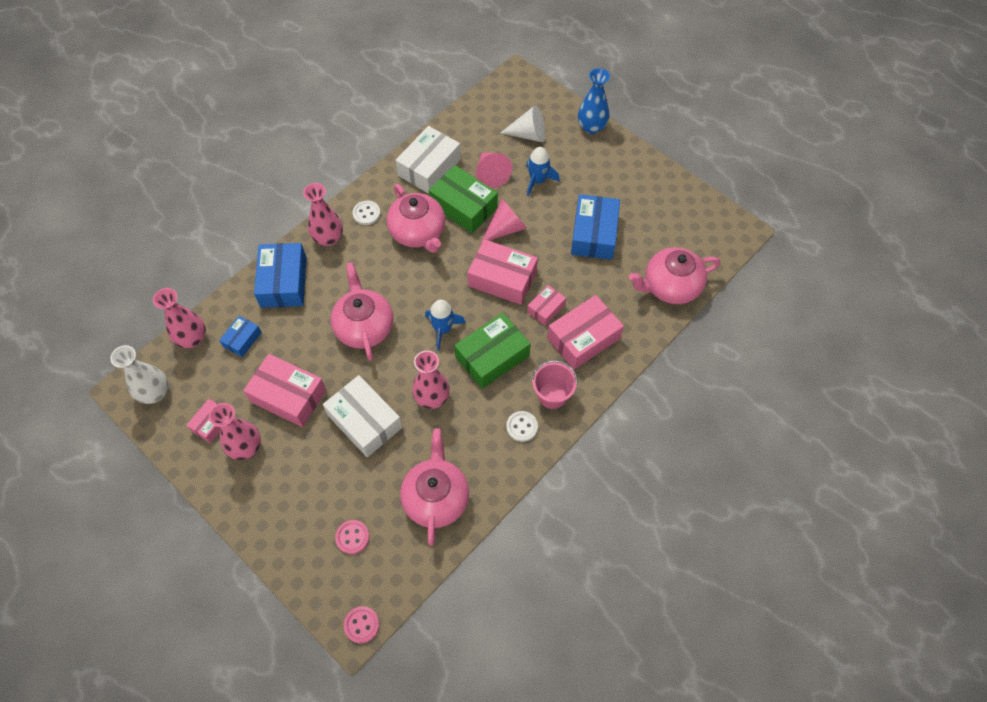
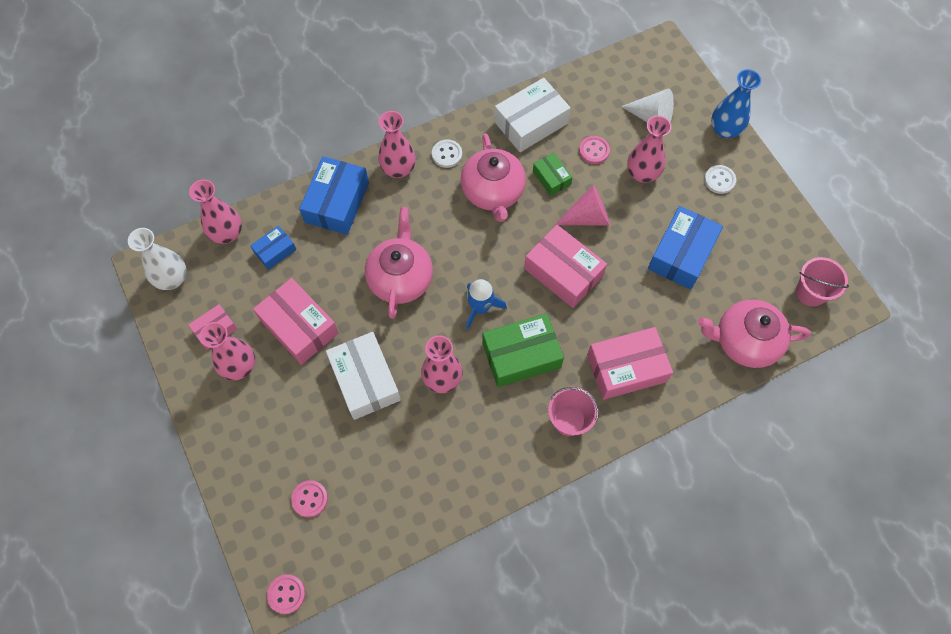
camera: 20 degrees right, 5 degrees up
pink teapot [400,428,469,545] -> none
green box [429,165,498,233] -> green box [533,153,573,196], size x0.54
pink cone [476,152,512,188] -> pink button [579,136,610,164]
white button [506,411,538,442] -> white button moved to [704,165,736,194]
blue rocket [526,147,559,196] -> pink vase [627,116,671,183]
pink box [527,285,566,325] -> none
none -> pink bucket [796,257,849,307]

